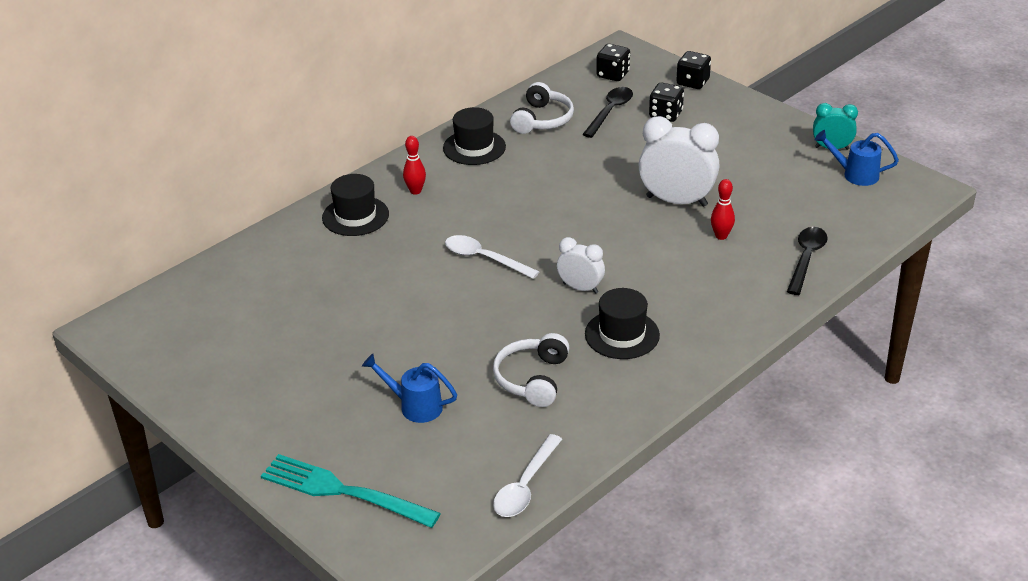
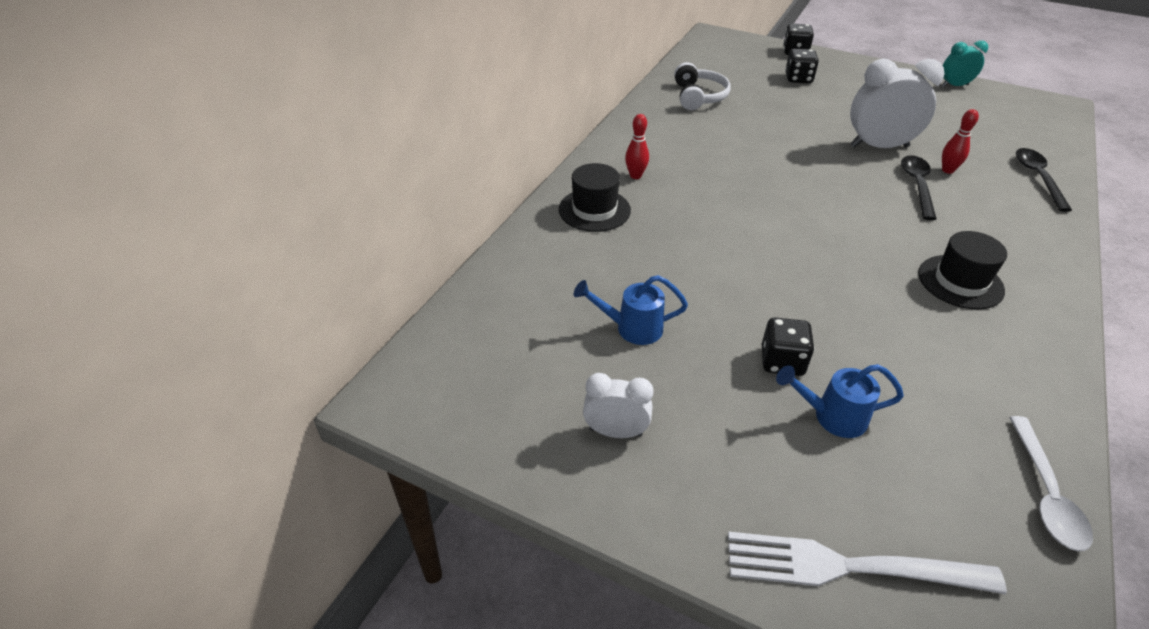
camera: 20 degrees left, 5 degrees up
turquoise fork [261,454,441,528] -> white fork [728,532,1007,594]
black hat [443,107,506,165] -> none
white spoon [445,235,539,279] -> none
white headphones [493,333,570,407] -> none
white clock [557,237,605,294] -> white clock moved to [583,373,653,438]
black spoon [583,87,633,138] -> black spoon moved to [901,155,937,220]
black dice [596,44,630,81] -> black dice moved to [762,318,815,376]
blue watering can [815,130,899,186] -> blue watering can moved to [574,275,688,345]

